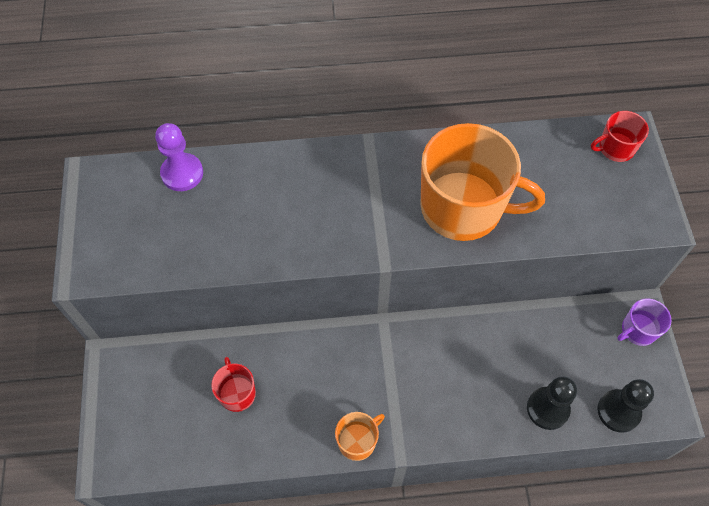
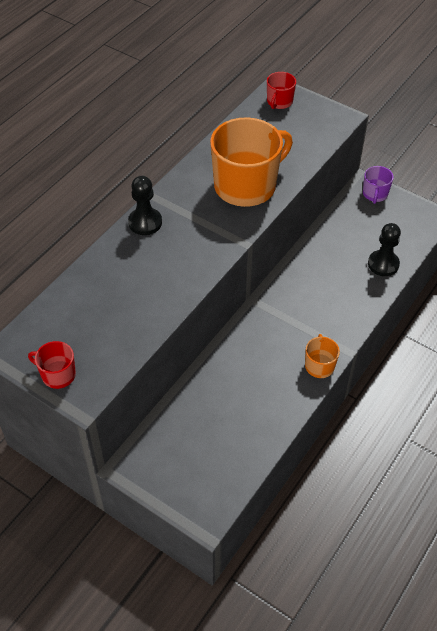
camera: 50 degrees left, 10 degrees down
purple pawn [155,123,203,191] -> none
red mug [211,357,256,412] -> red mug moved to [28,341,76,389]
black pawn [597,379,654,433] -> black pawn moved to [128,176,162,235]

